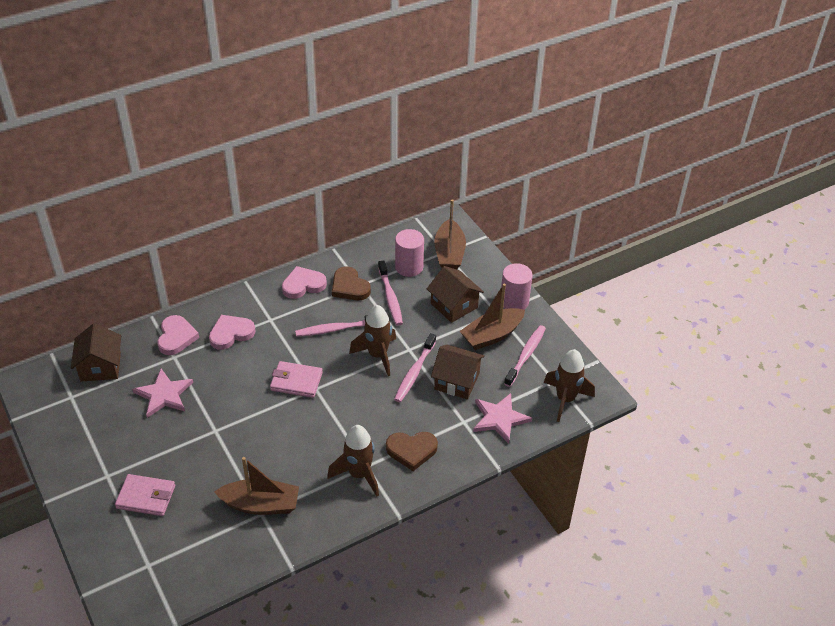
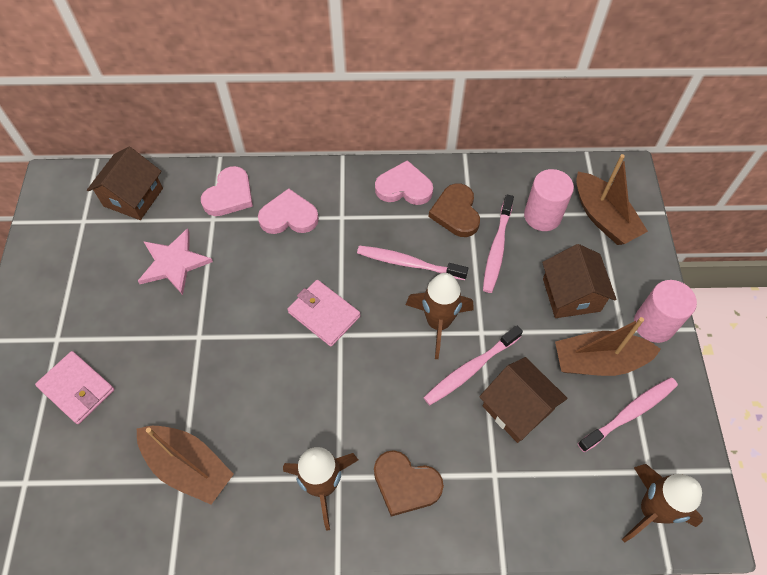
camera: 30 degrees right, 15 degrees up
brown boat [434,199,466,269] -> brown boat turned 60 degrees counterclockwise [576,154,648,245]
pink star [473,393,532,444] -> none

